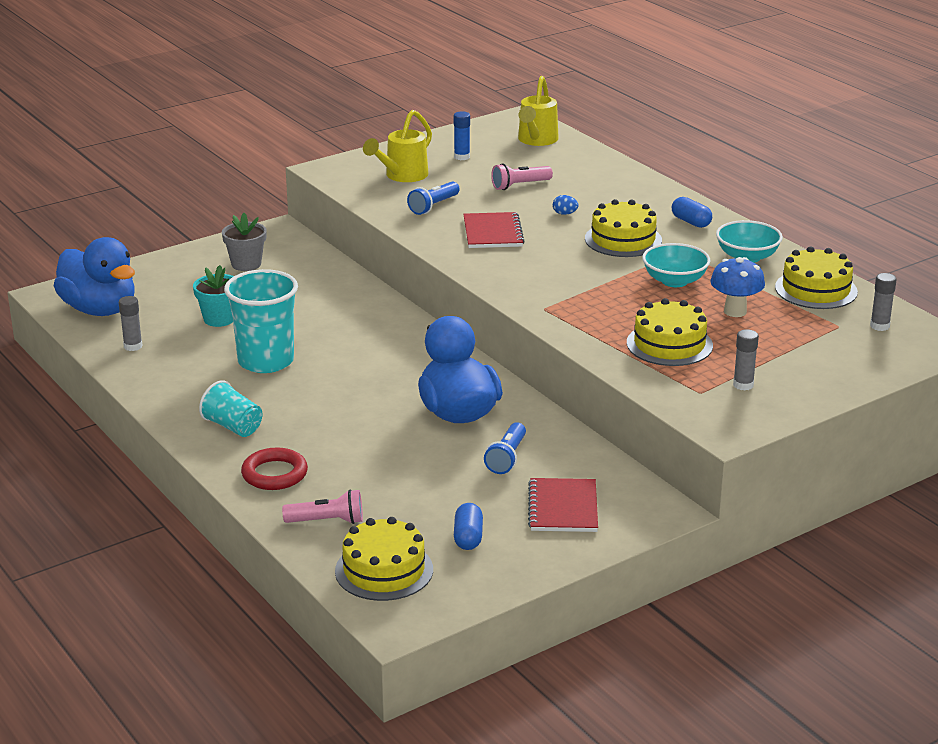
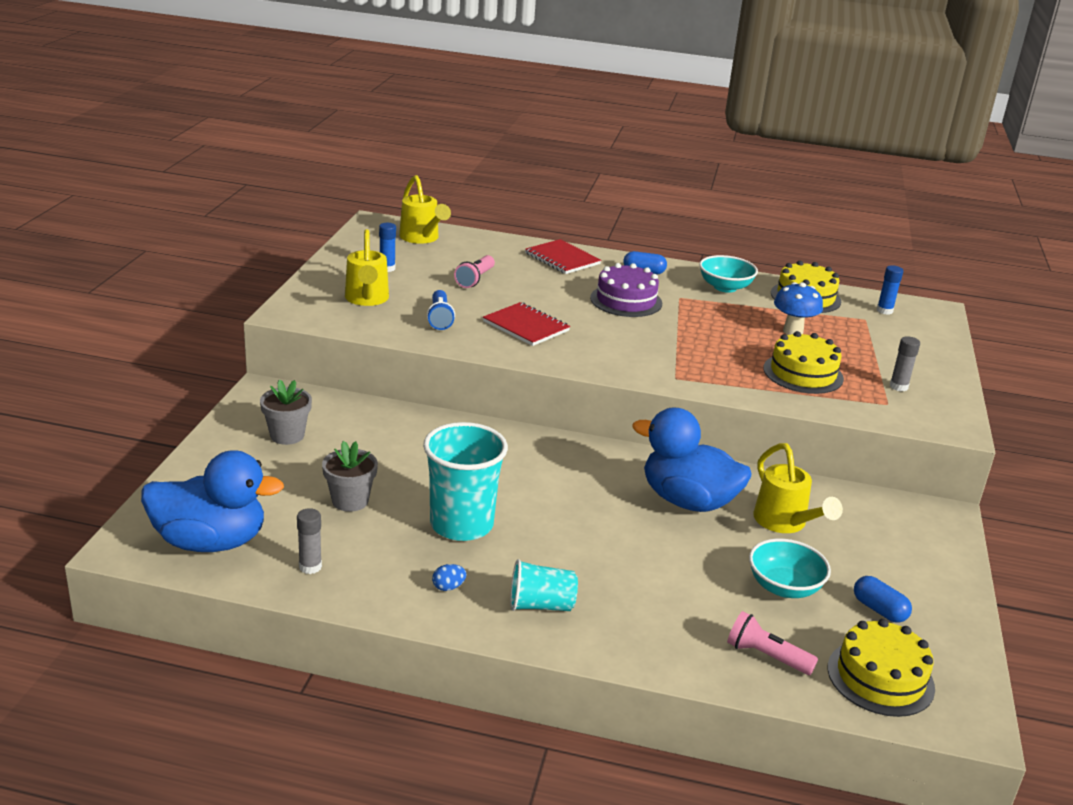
camera: 45 degrees left, 0 degrees up
turquoise flower pot [193,265,234,327] -> grey flower pot [322,441,378,512]
red ring [241,447,308,490] -> none
pink flashlight [282,489,363,524] -> pink flashlight turned 105 degrees counterclockwise [727,611,818,675]
blue flashlight [484,422,526,474] -> yellow watering can [754,443,843,533]
red notebook [528,478,598,532] -> red notebook moved to [525,239,601,274]
blue egg [553,195,578,215] -> blue egg moved to [432,564,467,591]
yellow cake [585,199,662,257] -> purple cake [590,263,662,317]
turquoise bowl [642,243,710,287] -> turquoise bowl moved to [749,538,831,598]
grey glue stick [870,273,896,331] -> blue glue stick [877,265,903,315]

